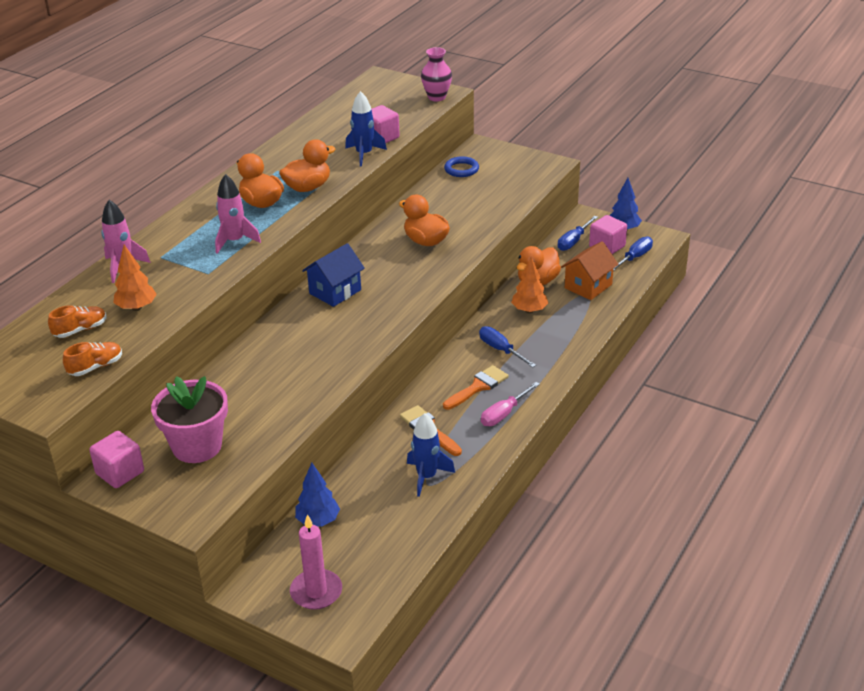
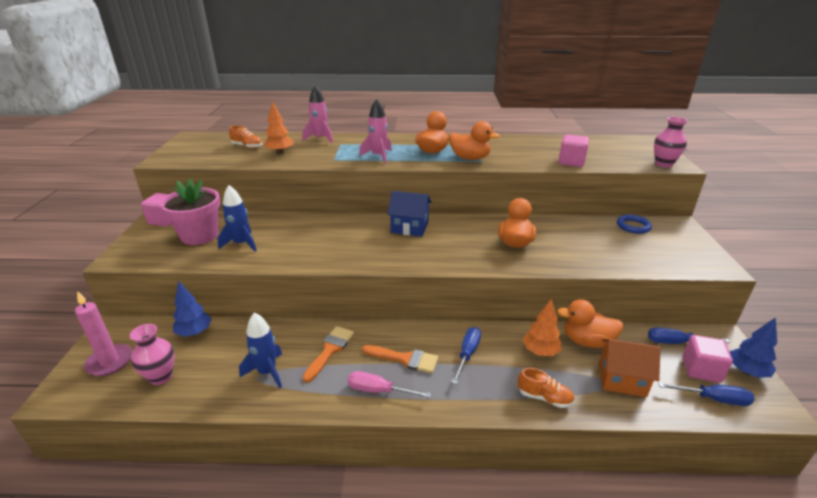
camera: 60 degrees right, 5 degrees down
orange shoe [63,342,122,376] -> orange shoe moved to [518,368,575,408]
blue rocket [345,91,387,166] -> blue rocket moved to [217,185,257,252]
none -> pink vase [130,324,175,385]

